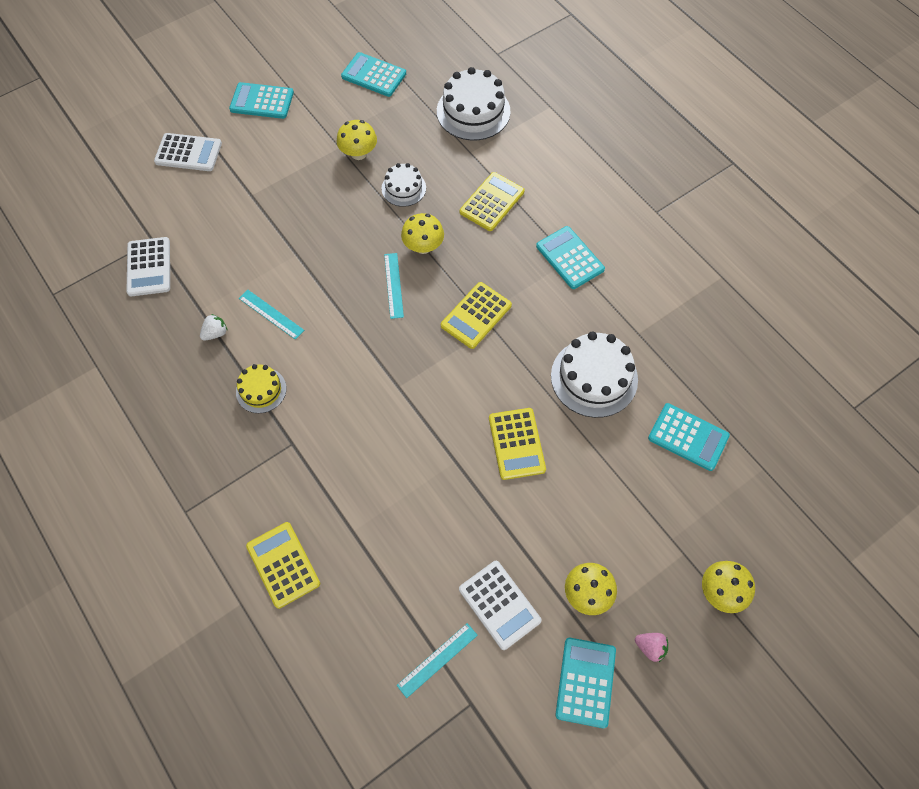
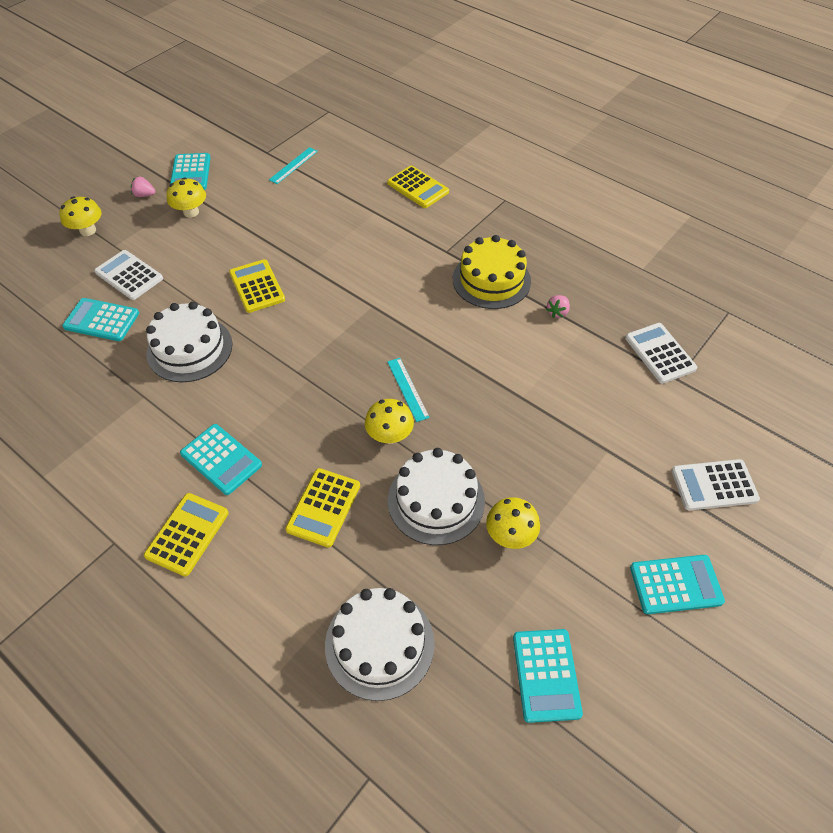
camera: 165 degrees right, 10 degrees down
white strawberry [200,314,228,341] -> pink strawberry [546,295,570,318]
yellow cake [236,364,286,413] -> yellow cake [453,235,531,309], size x1.74
turquoise ruler [239,290,304,340] -> none
turquoise calculator [341,52,406,97] -> turquoise calculator turned 75 degrees clockwise [513,629,583,723]
white cake [382,163,426,207] -> white cake [388,448,485,545], size x1.74
yellow calculator [441,282,512,349] -> yellow calculator moved to [144,493,229,576]
white calculator [459,561,542,650] -> white calculator moved to [94,250,163,300]

